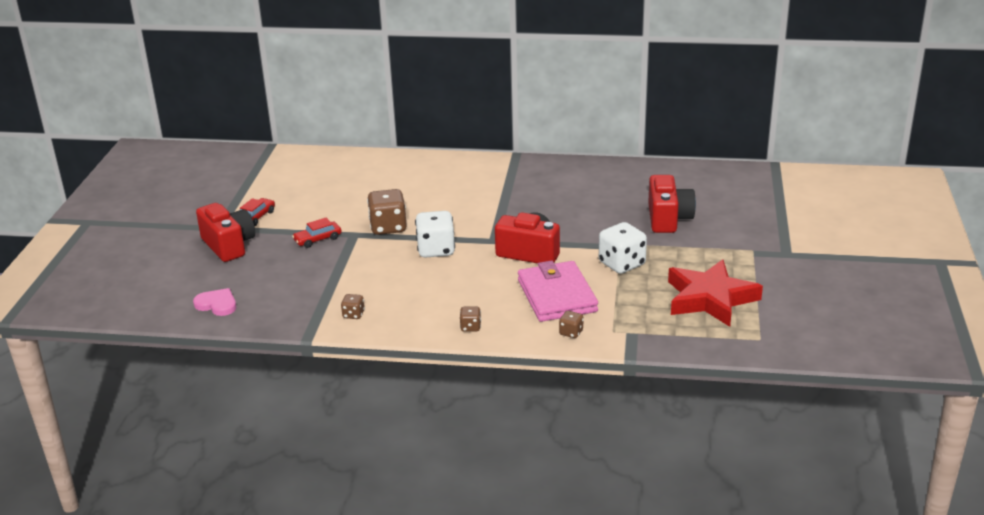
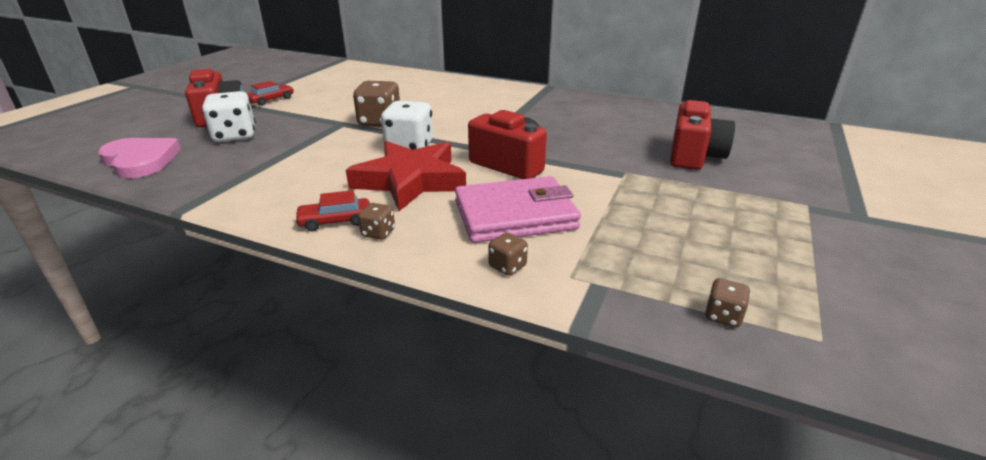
camera: 15 degrees right, 0 degrees up
pink heart [193,288,236,316] -> pink heart [98,138,181,178], size x1.55
red car [292,218,342,248] -> red car moved to [294,190,370,231]
brown dice [341,294,365,319] -> brown dice moved to [705,278,750,327]
pink wallet [518,261,598,322] -> pink wallet turned 75 degrees clockwise [455,176,581,243]
white dice [599,222,647,274] -> white dice moved to [202,91,256,142]
red star [668,259,763,327] -> red star moved to [346,141,466,211]

